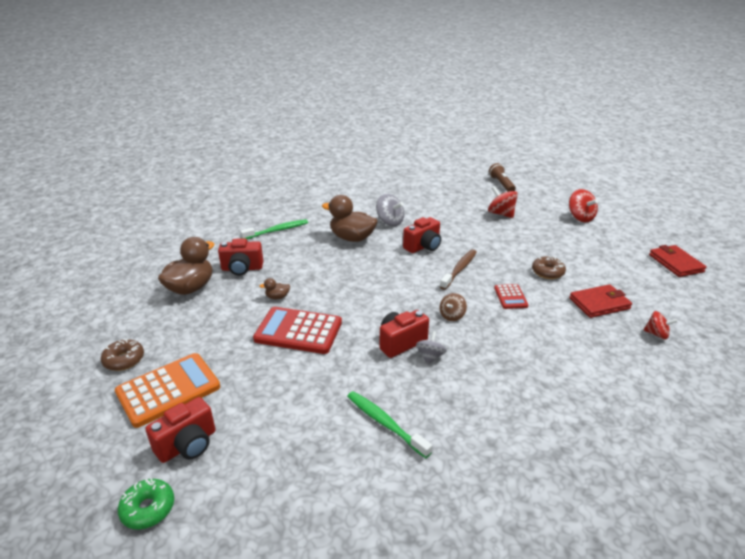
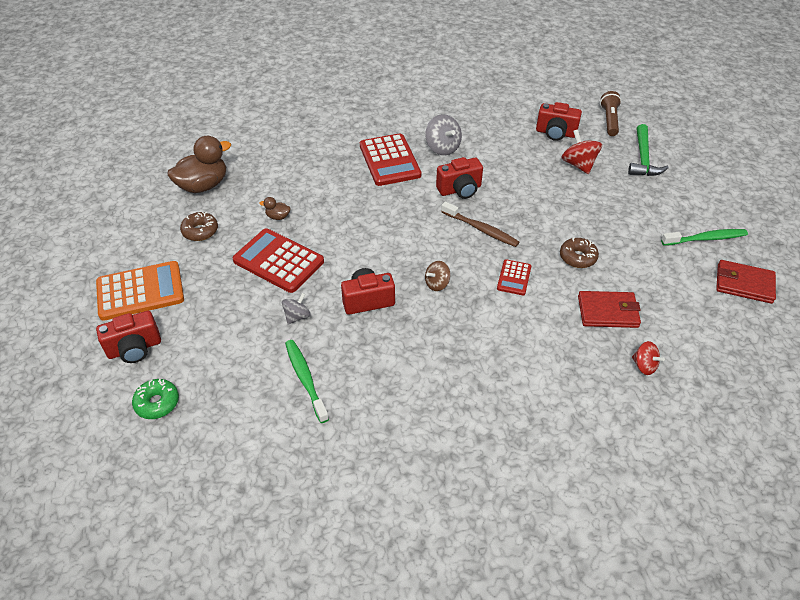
camera: 20 degrees right, 15 degrees up
brown donut [101,338,144,371] -> brown donut moved to [180,212,218,241]
green donut [118,478,174,530] -> green donut moved to [132,378,179,419]
red camera [218,238,263,276] -> red camera moved to [536,102,582,141]
green toothbrush [240,219,308,239] -> green toothbrush moved to [661,229,748,246]
brown duck [322,195,378,242] -> red calculator [360,133,421,186]
grey spinning top [416,331,447,365] -> grey spinning top moved to [282,293,311,324]
brown toothbrush [440,249,477,290] -> brown toothbrush turned 75 degrees clockwise [441,201,519,247]
red spinning top [569,189,598,222] -> none
red wallet [649,245,707,277] -> red wallet turned 75 degrees counterclockwise [716,260,776,304]
none -> green hammer [628,124,669,176]

